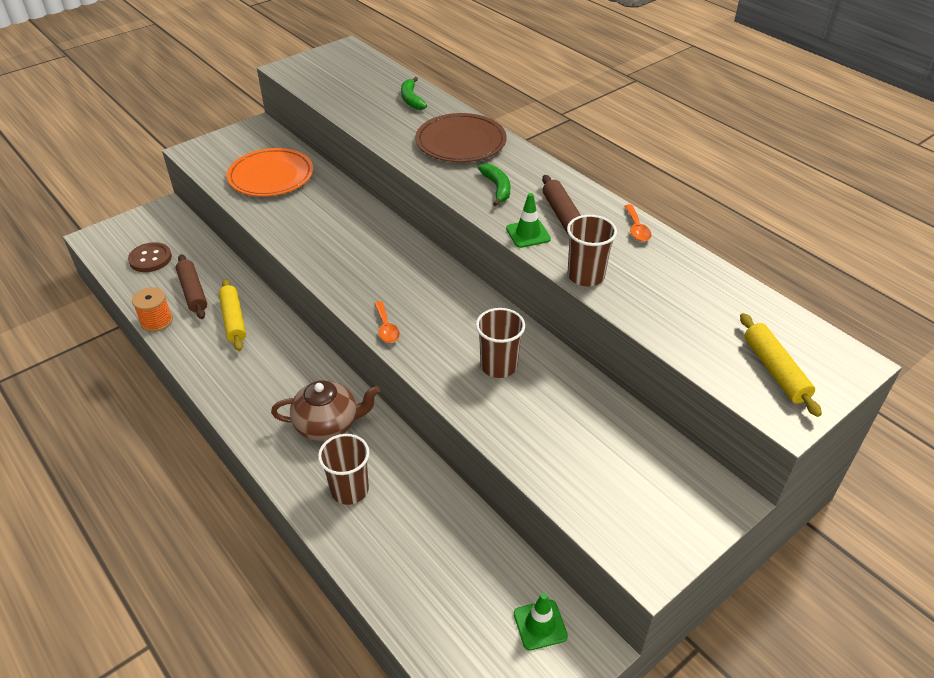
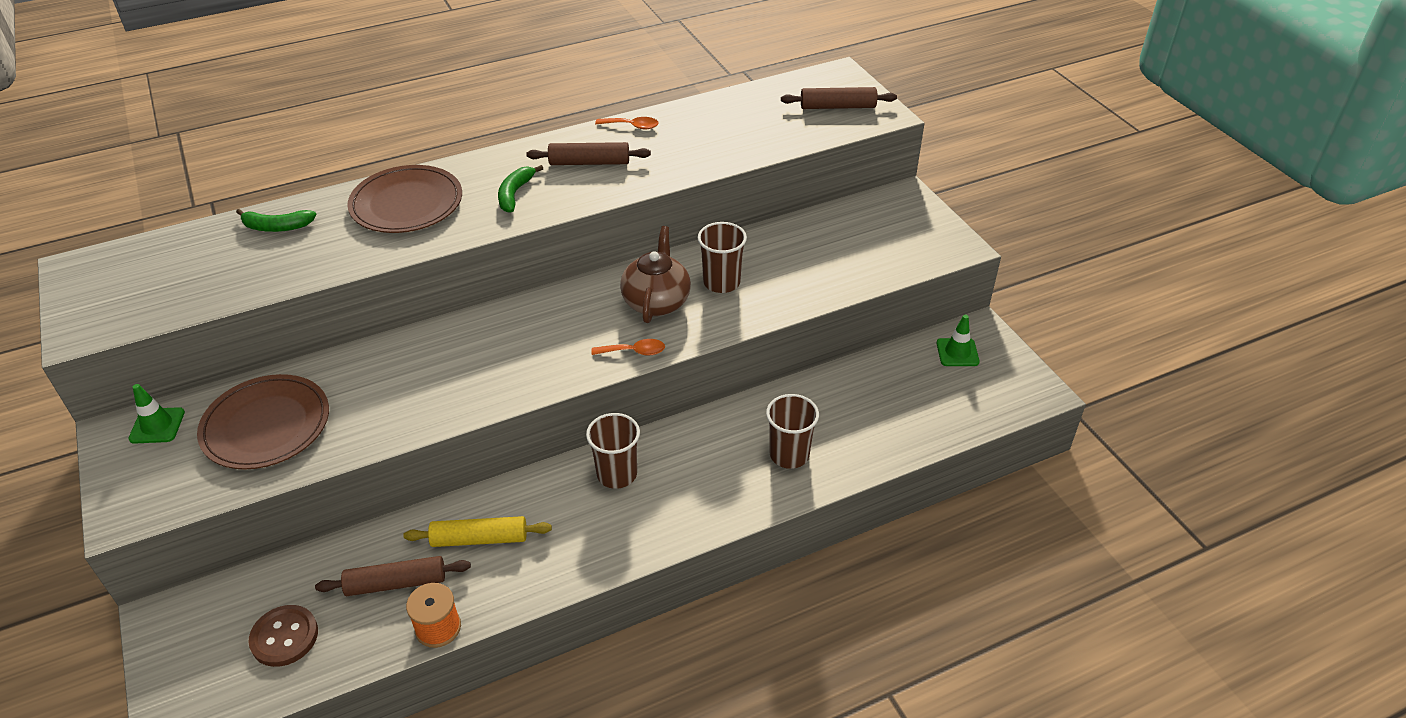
camera: 75 degrees left, 0 degrees up
orange plate [227,148,313,197] -> brown plate [197,374,329,470]
brown teapot [271,380,380,441] -> brown teapot moved to [620,226,691,323]
green banana [478,163,510,206] -> green banana turned 75 degrees counterclockwise [498,165,543,213]
green traffic cone [506,193,551,248] -> green traffic cone moved to [128,384,185,444]
brown cup [567,215,617,286] -> brown cup moved to [586,413,640,489]
yellow rolling pin [740,313,822,417] -> brown rolling pin [781,87,897,109]

